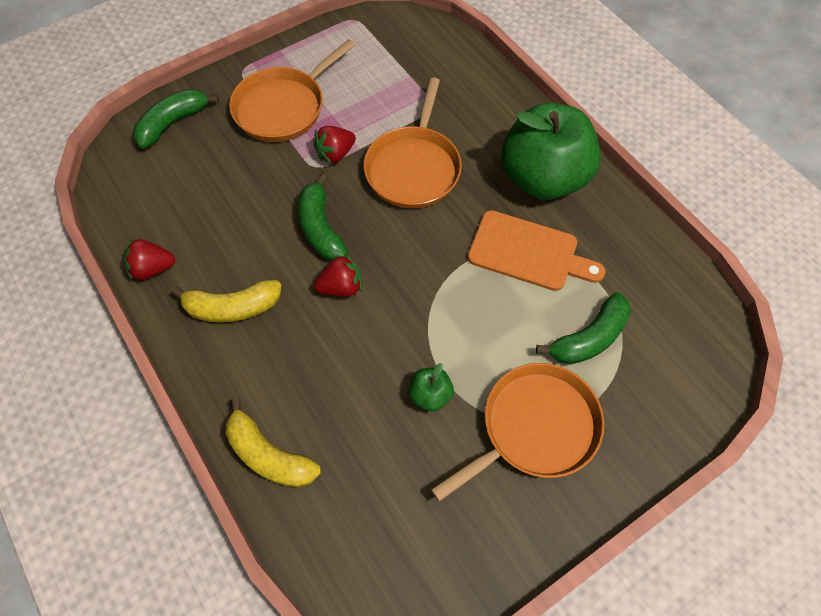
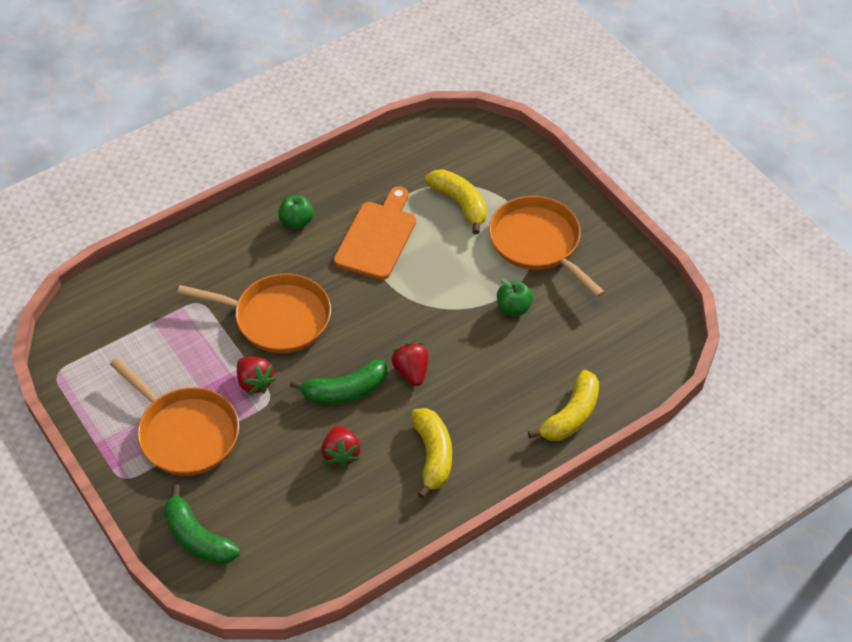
camera: 90 degrees left, 10 degrees down
red strawberry [123,239,175,280] -> red strawberry moved to [321,425,361,469]
green apple [501,103,601,200] -> green apple [278,195,314,229], size x0.40
green banana [536,292,631,365] -> yellow banana [425,169,487,234]

